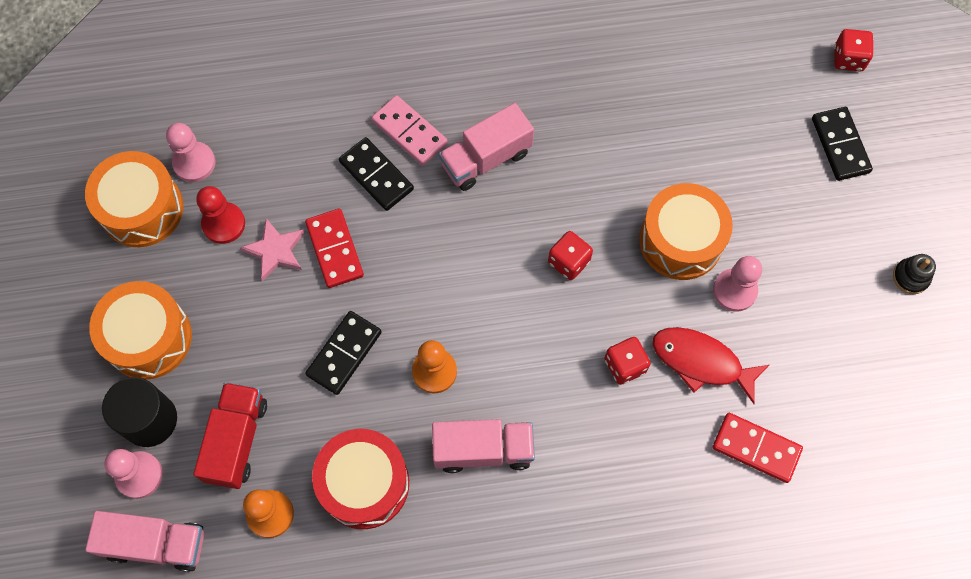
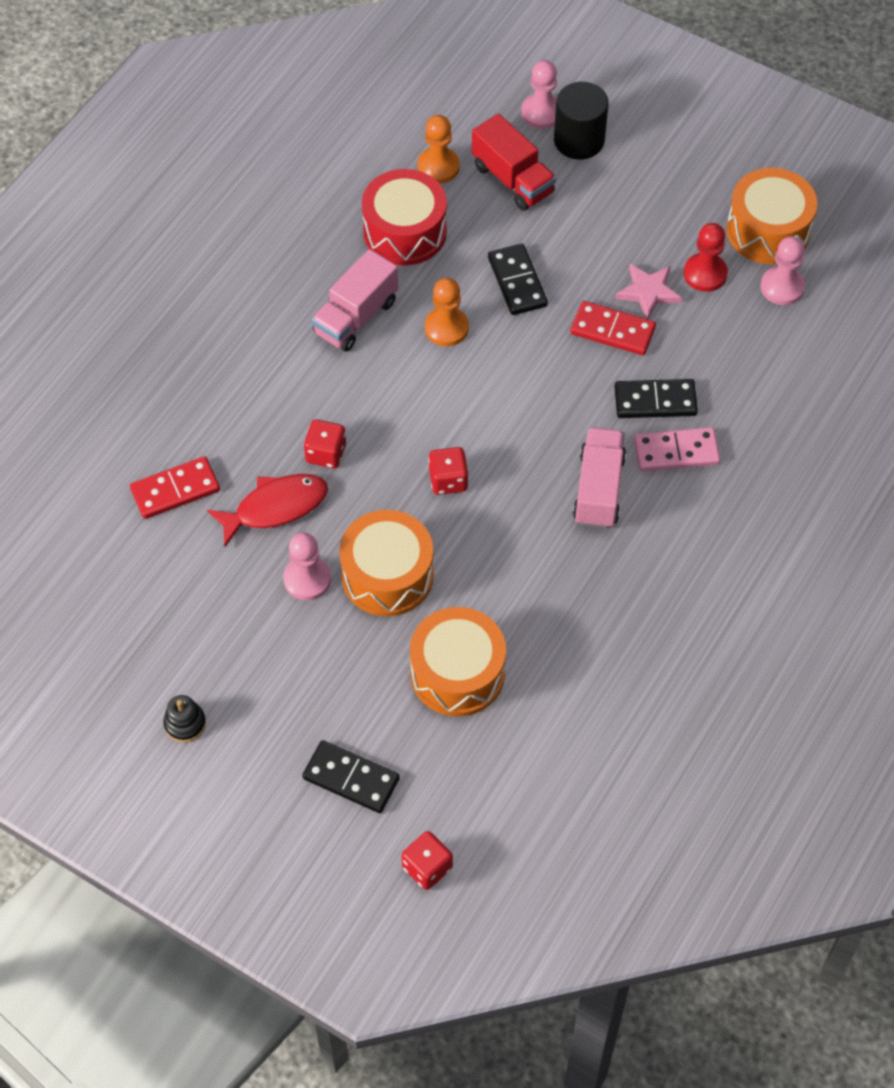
camera: 130 degrees right, 10 degrees down
pink truck [85,511,204,572] -> none
orange drum [89,281,192,380] -> orange drum moved to [410,607,506,716]

